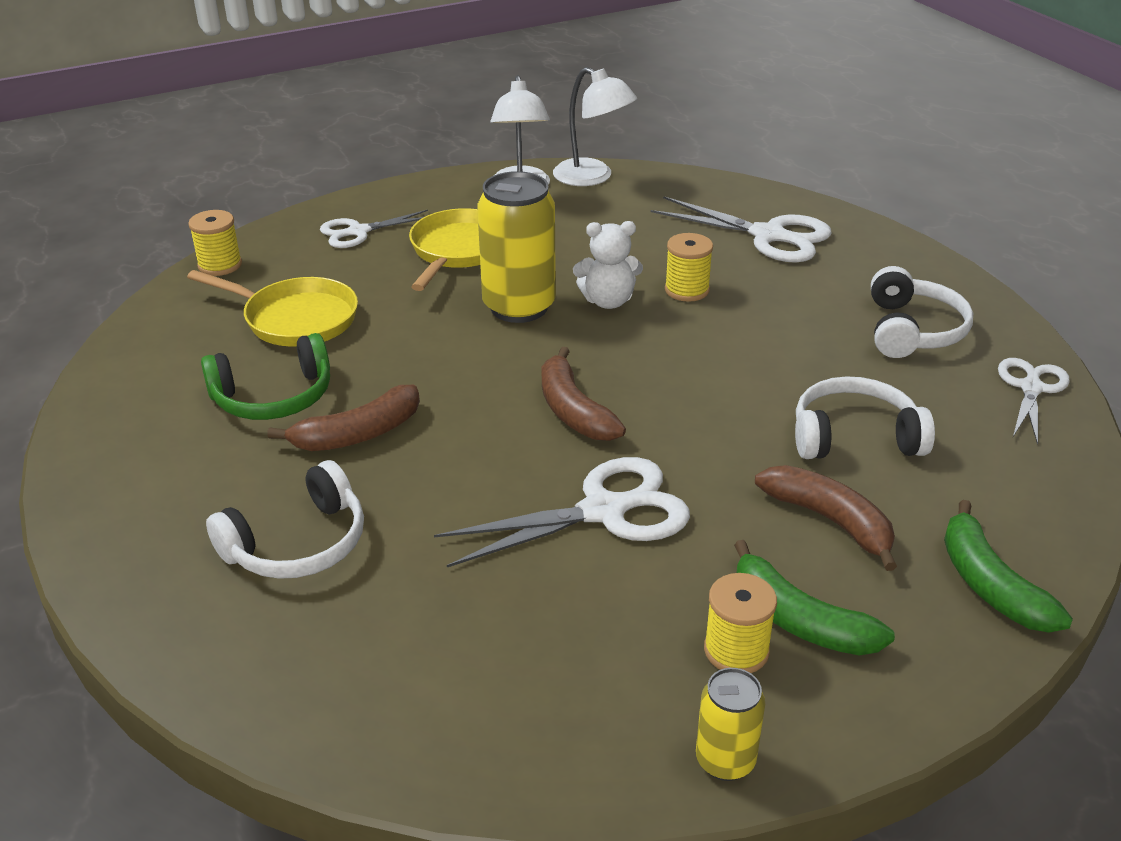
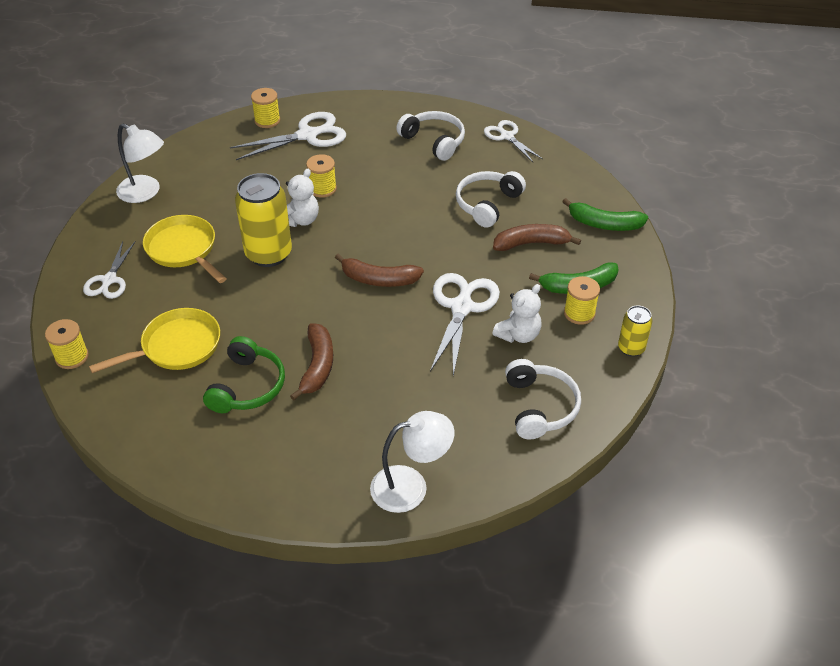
camera: 55 degrees left, 10 degrees up
white headphones [206,460,364,579] -> white headphones moved to [505,359,581,439]
white lamp [553,67,637,186] -> white lamp moved to [370,411,454,513]
none -> yellow spool [251,88,280,128]
none -> white teddy bear [492,284,542,343]

